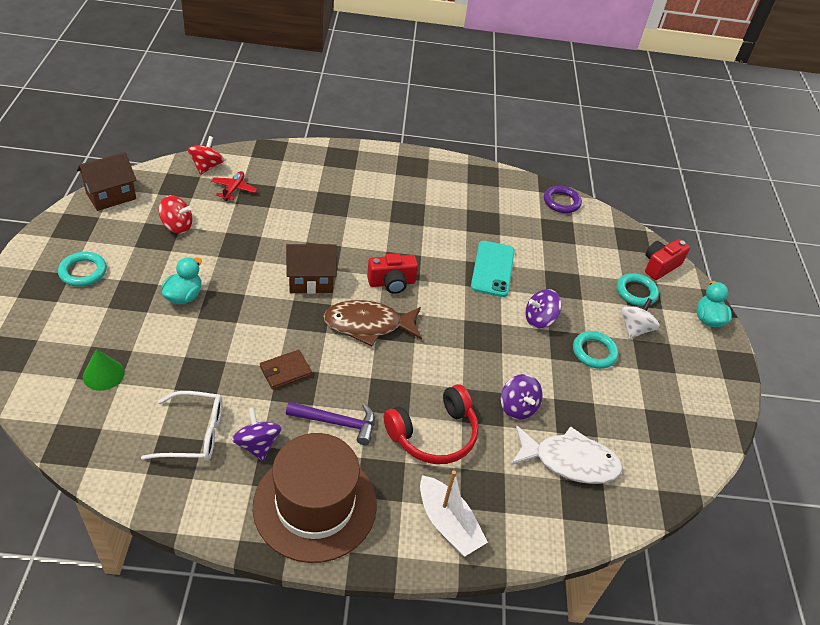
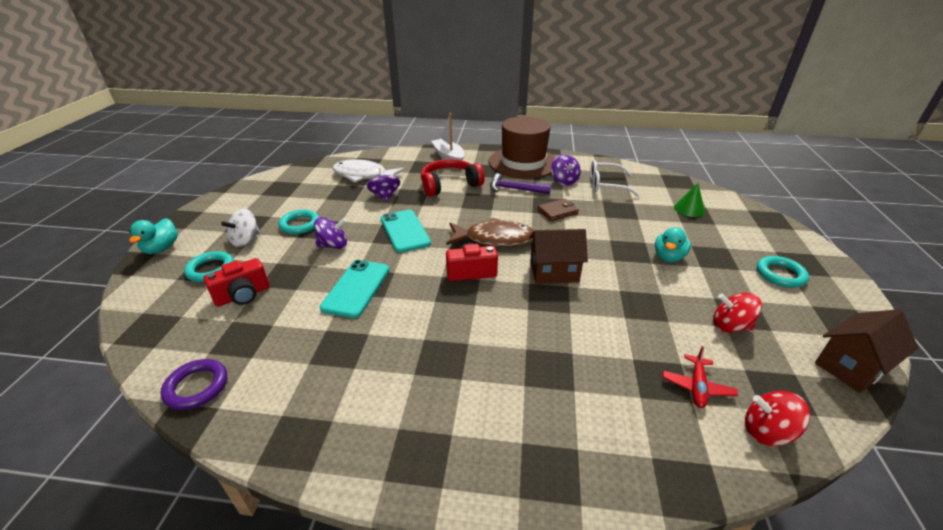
camera: 170 degrees left, 10 degrees down
red spinning top [188,136,224,175] -> red spinning top turned 90 degrees clockwise [745,391,810,446]
red camera [645,239,690,280] -> red camera moved to [204,258,269,307]
none -> turquoise phone [381,210,431,253]

